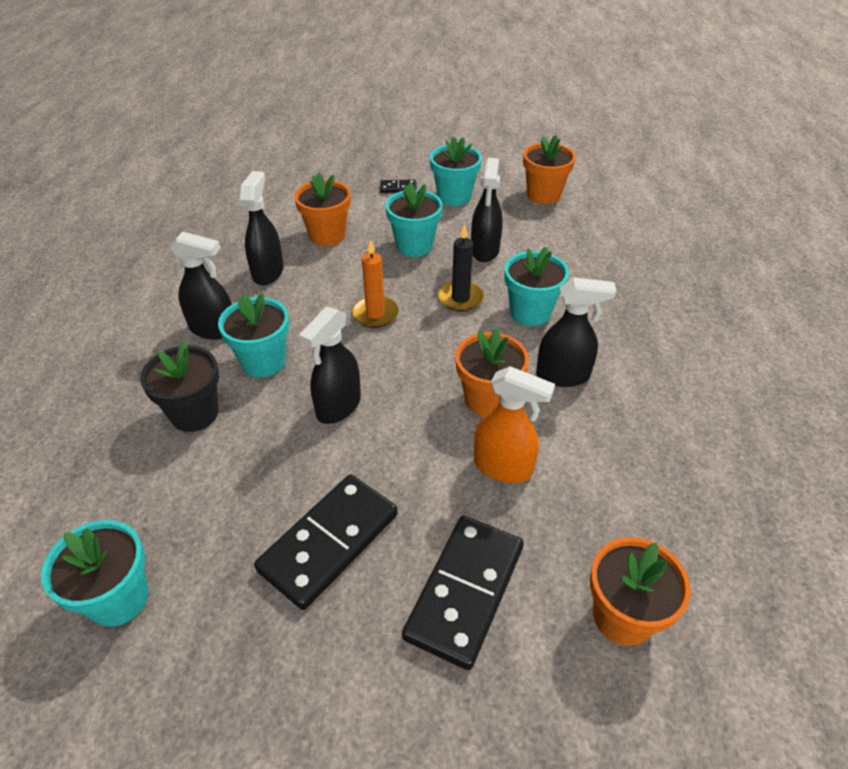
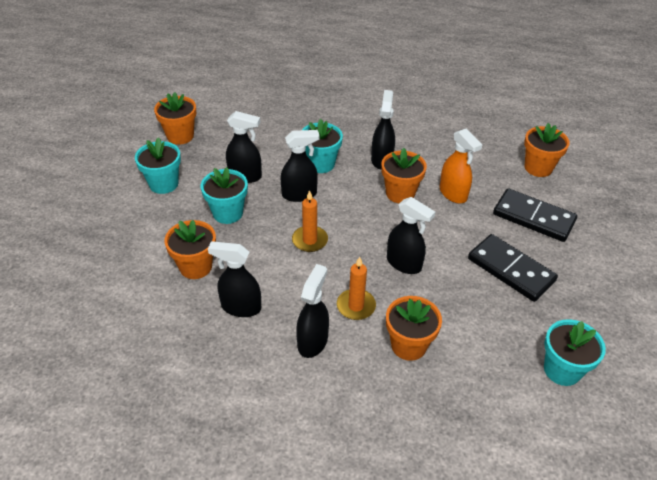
camera: 85 degrees left, 0 degrees up
black flower pot [140,341,219,432] -> orange flower pot [386,296,442,361]
turquoise flower pot [218,293,289,378] -> orange candle [337,257,376,320]
black domino [380,179,417,193] -> none
black candle [438,224,484,312] -> black spray bottle [281,130,319,202]
orange spray bottle [474,366,555,483] -> orange spray bottle turned 120 degrees clockwise [439,128,482,204]

